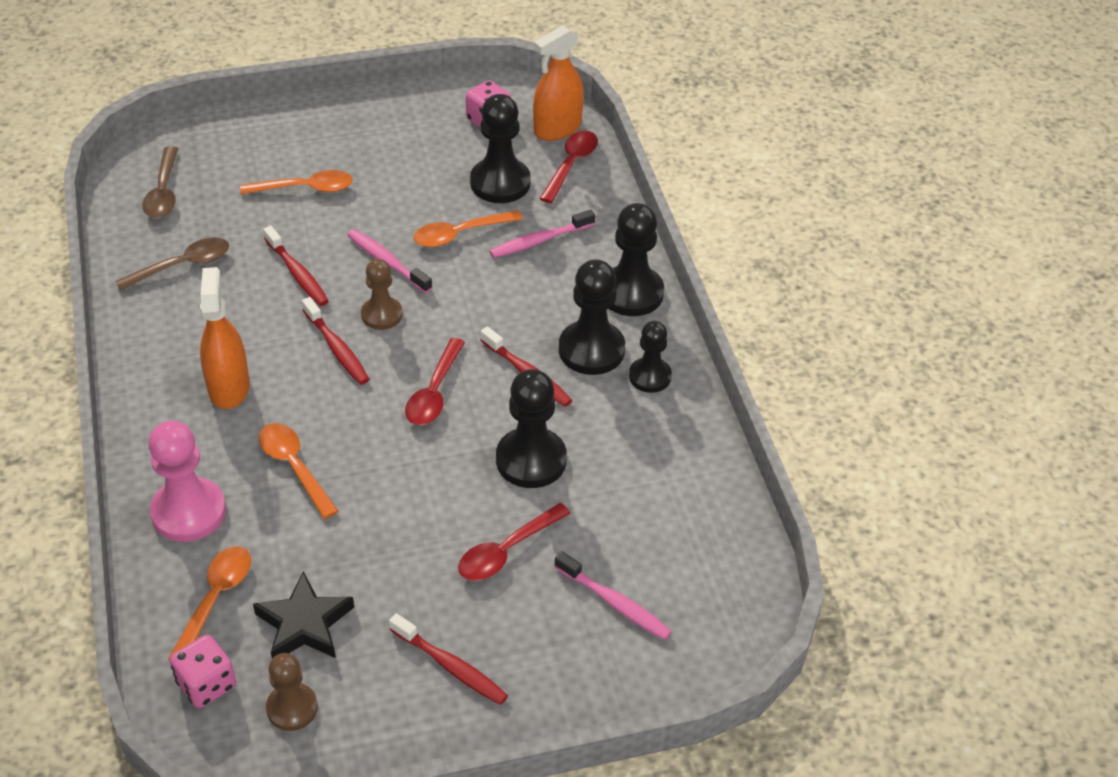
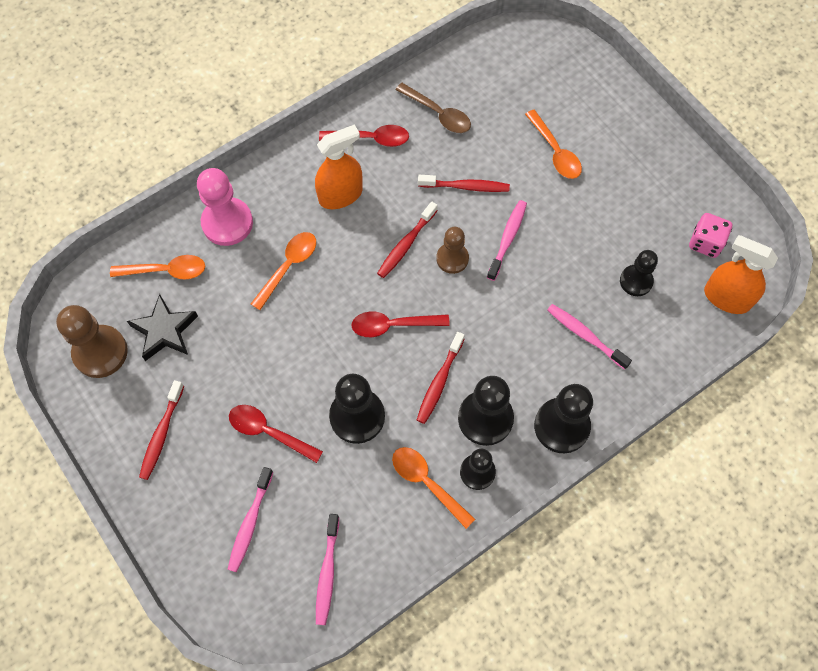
camera: 70 degrees right, 20 degrees up
brown spoon [142,146,178,218] -> none
pink dice [170,635,236,708] -> none
red toothbrush [263,226,329,306] -> red toothbrush turned 120 degrees counterclockwise [418,175,510,192]
brown pawn [266,653,318,731] -> brown pawn [56,305,128,378], size x1.59
orange spoon [413,210,523,247] -> orange spoon moved to [392,447,475,529]
black pawn [470,94,531,203] -> black pawn [620,250,658,296], size x0.63
red spoon [539,131,598,203] -> red spoon moved to [319,125,409,147]
none -> pink toothbrush [316,514,339,625]

